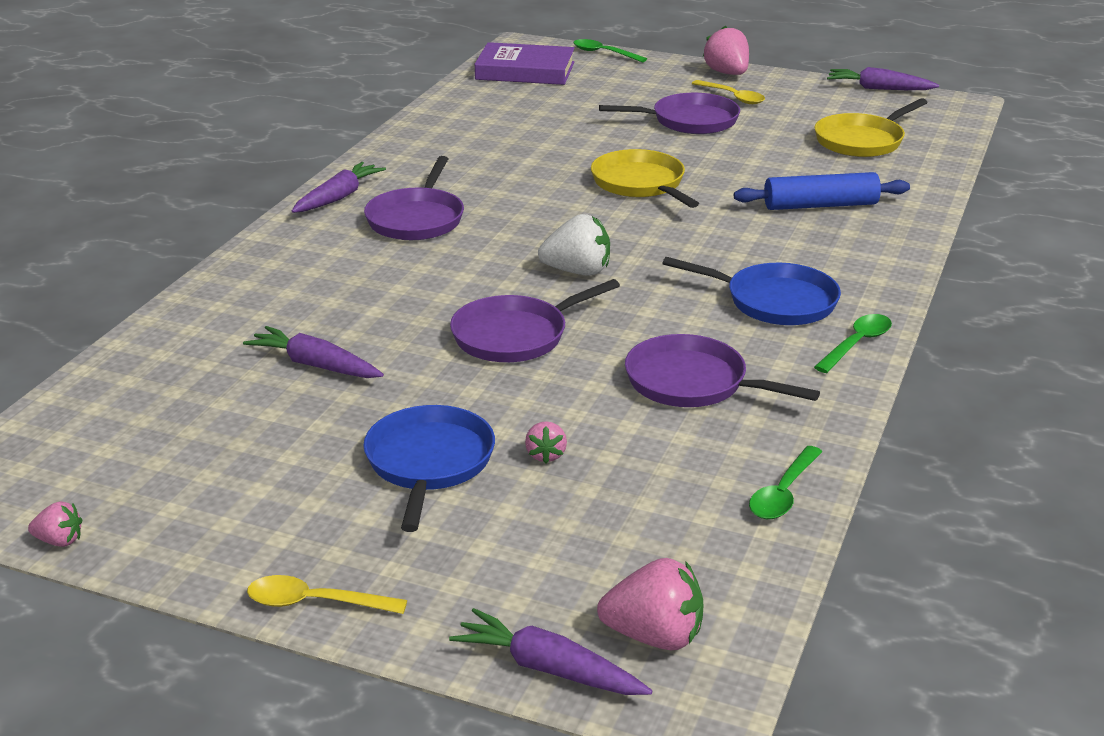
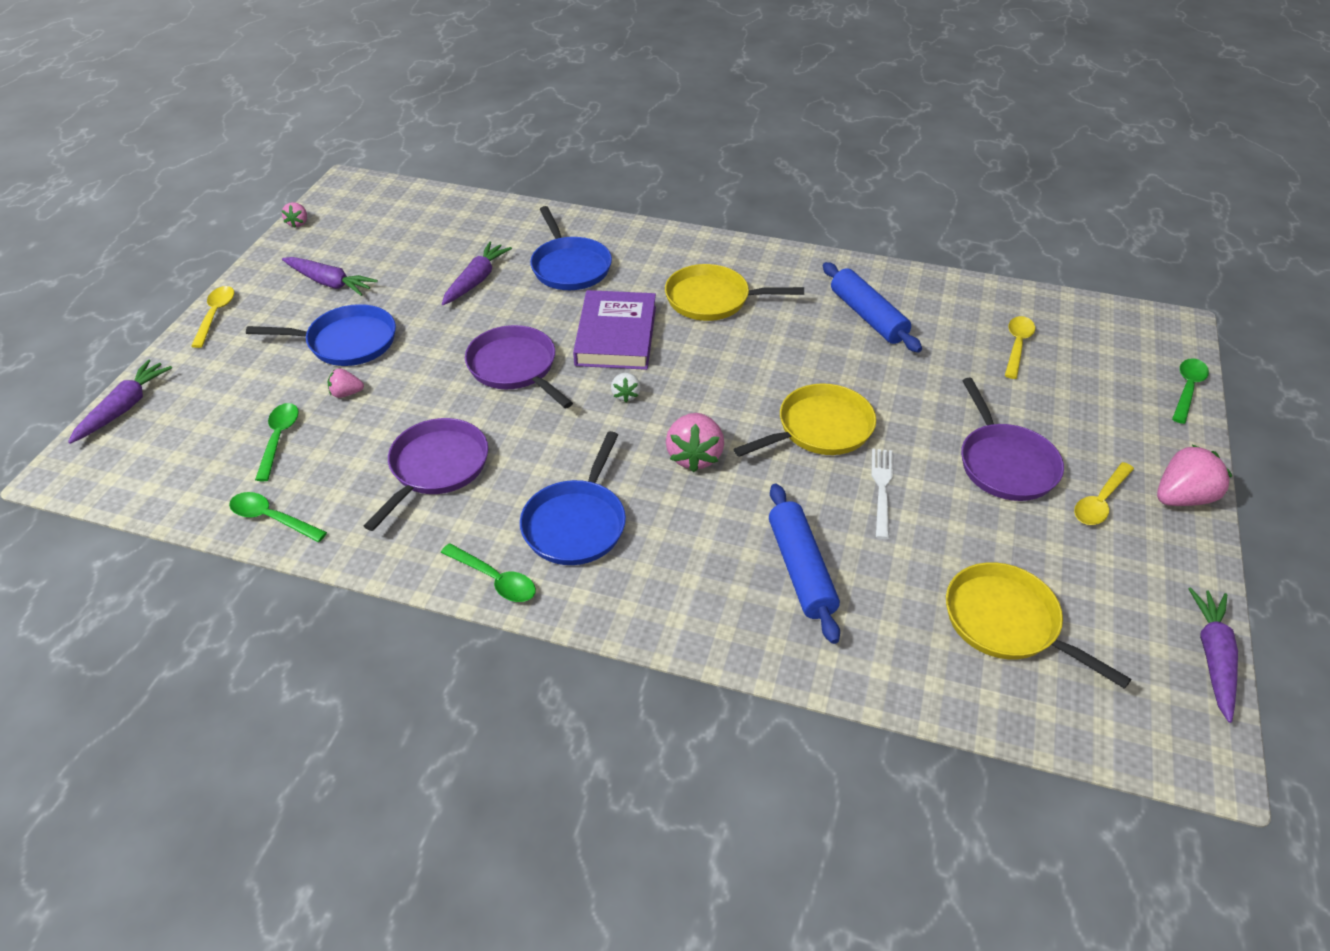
camera: 85 degrees right, 15 degrees up
purple carrot [292,162,386,213] -> purple carrot moved to [282,257,378,296]
purple pan [364,156,464,240] -> yellow pan [665,264,804,321]
purple book [475,42,575,85] -> purple book moved to [573,290,656,370]
white strawberry [538,214,610,276] -> white strawberry [611,373,641,403], size x0.54
pink strawberry [597,558,704,650] -> pink strawberry moved to [666,413,724,472]
none -> green spoon [255,403,299,481]
none -> blue pan [530,206,612,290]
none -> blue rolling pin [823,262,922,352]
none -> white fork [872,449,893,539]
none -> yellow spoon [1005,316,1035,379]

